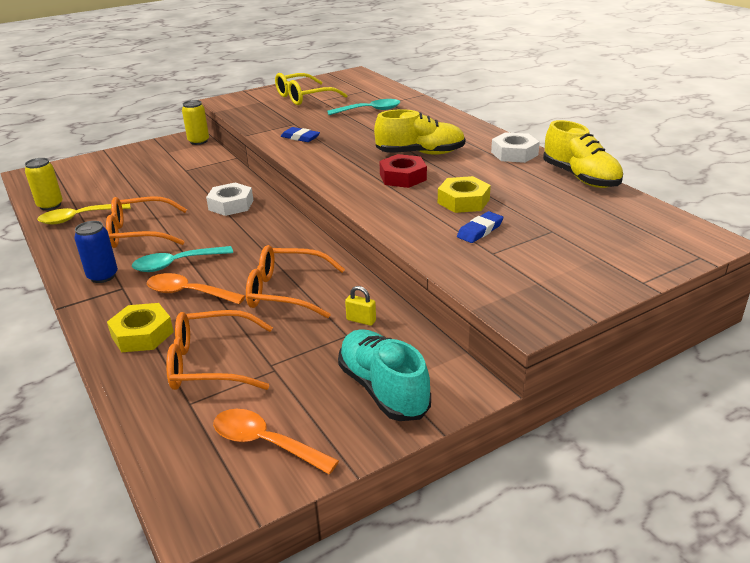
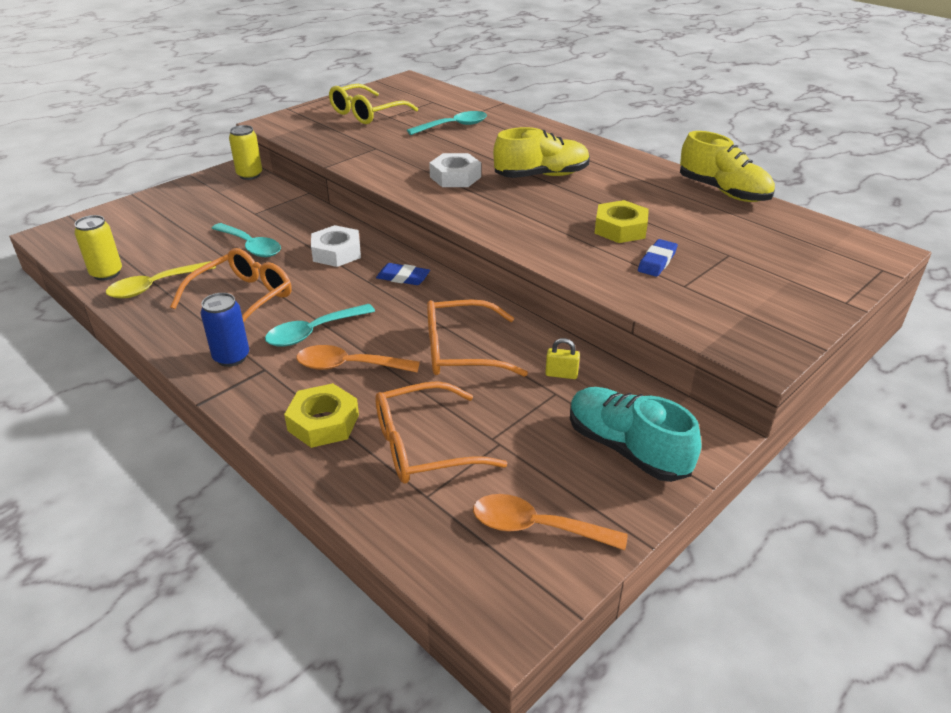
camera: 15 degrees left, 5 degrees up
orange glasses [106,196,187,248] -> orange glasses turned 150 degrees clockwise [170,248,292,322]
blue eraser [281,127,320,142] -> blue eraser moved to [376,263,430,285]
red nut [379,154,427,188] -> none
white nut [491,132,540,163] -> white nut moved to [429,153,481,187]
none -> turquoise spoon [211,223,281,257]

